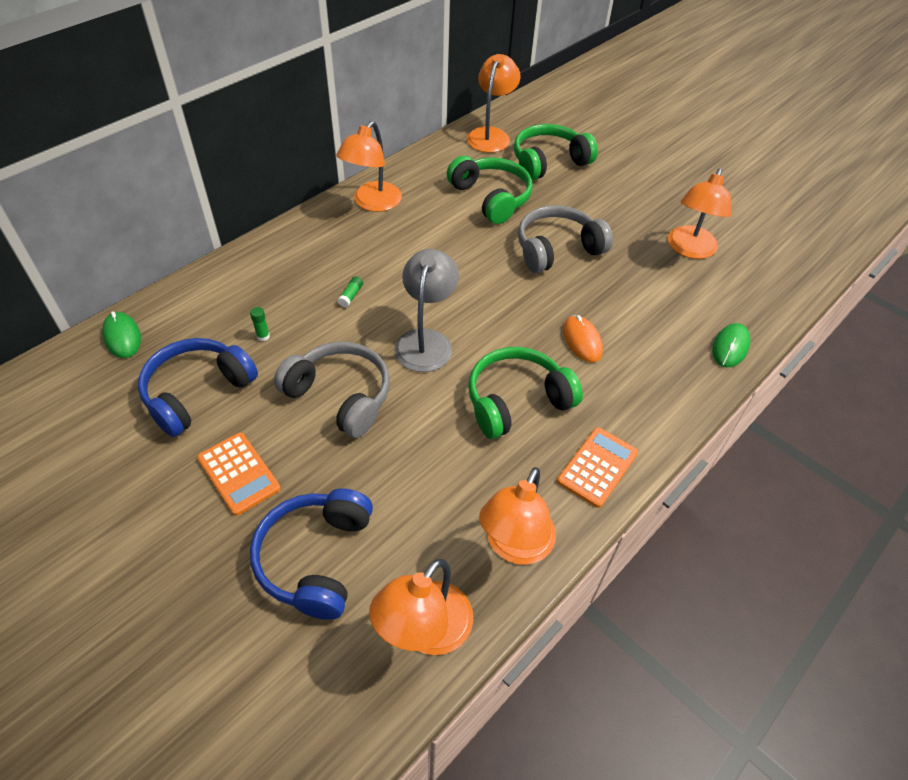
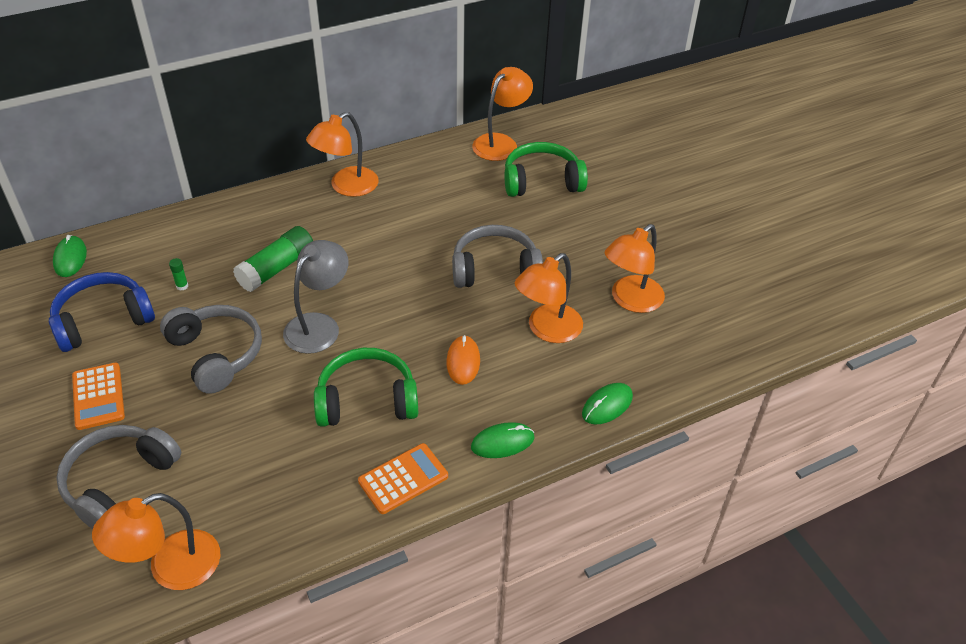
camera: 20 degrees right, 5 degrees down
blue headphones [250,488,373,620] -> grey headphones [56,425,181,529]
green glue stick [338,276,363,307] -> green glue stick [233,226,313,292], size x2.48
green headphones [447,156,532,224] -> none
orange lamp [479,467,556,565] -> orange lamp moved to [515,253,583,343]
none -> green mouse [471,422,534,458]

